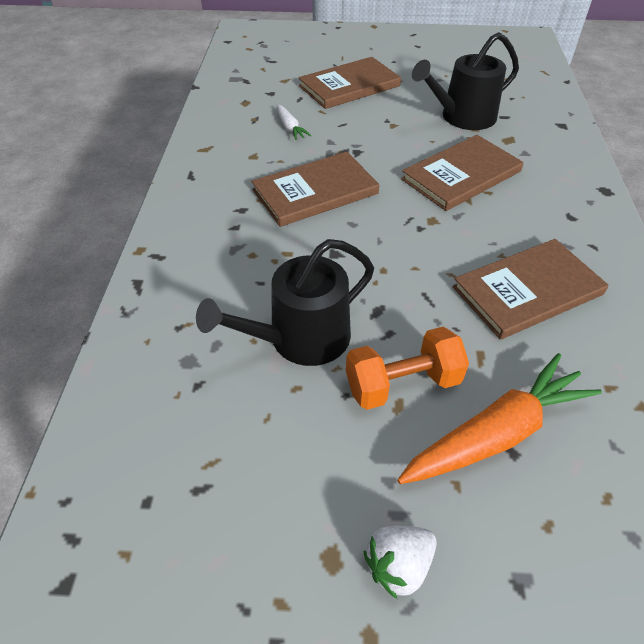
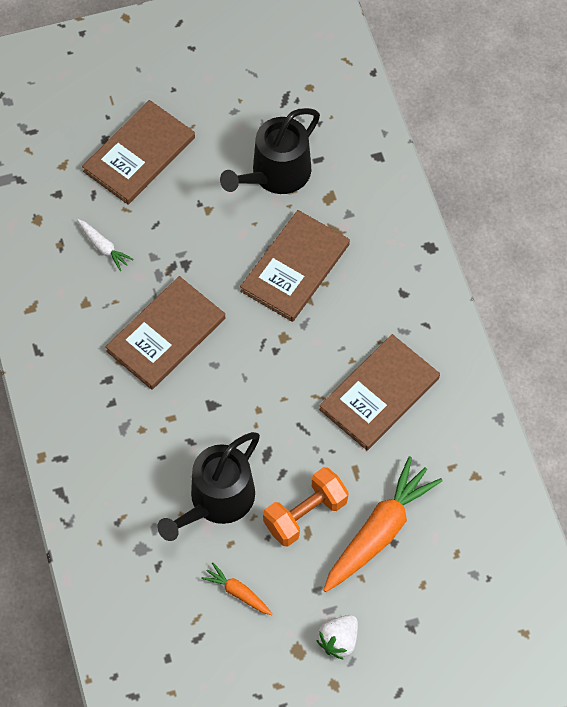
camera: 20 degrees left, 15 degrees up
none -> orange carrot [201,562,273,615]

